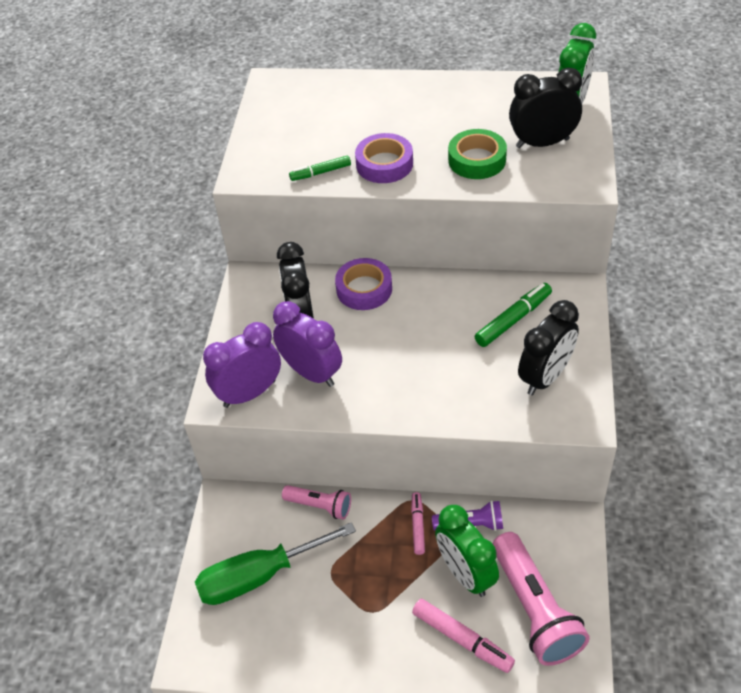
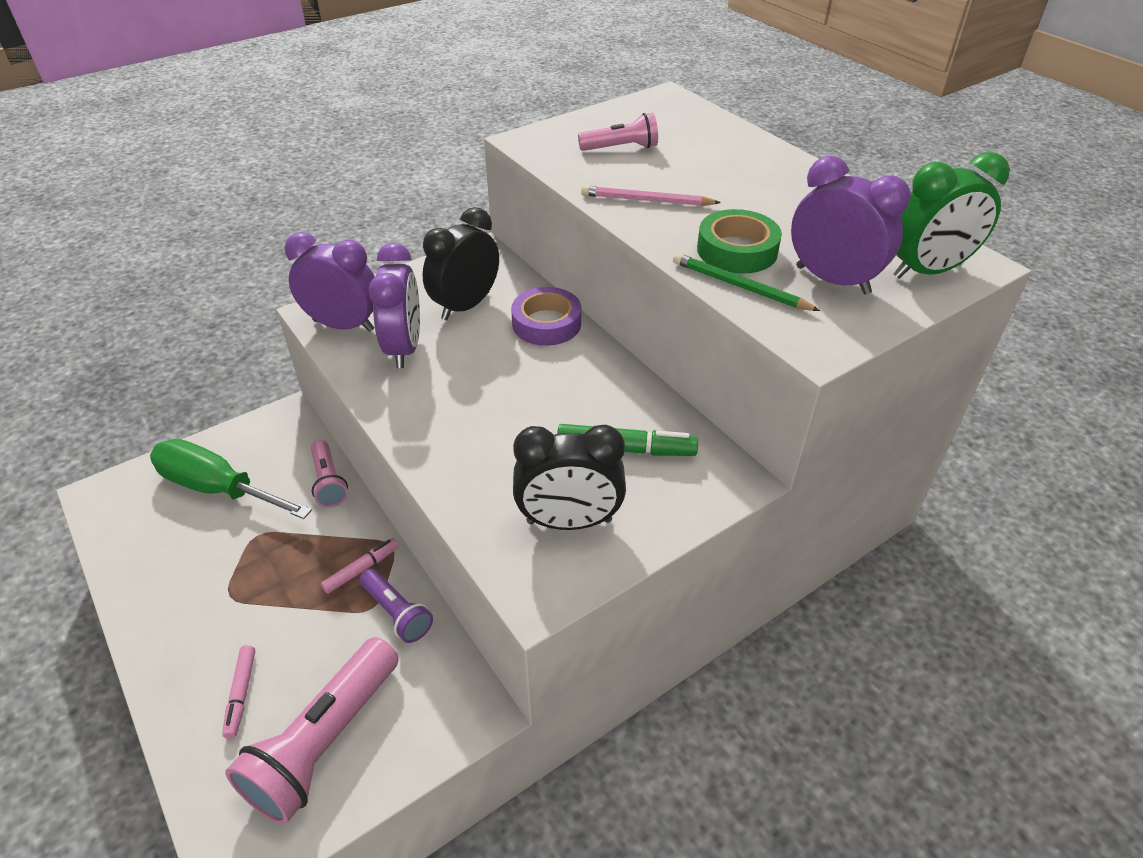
camera: 45 degrees right, 5 degrees down
green marker [289,156,351,181] -> none
purple tape [355,133,413,183] -> pink pencil [581,185,721,206]
pink marker [412,599,515,673] -> pink marker [222,645,255,739], size x0.64
green clock [435,505,499,597] -> none
black clock [509,68,582,148] -> purple clock [791,156,911,295]
none -> pink flashlight [578,113,658,151]
none -> green pencil [673,253,820,311]

